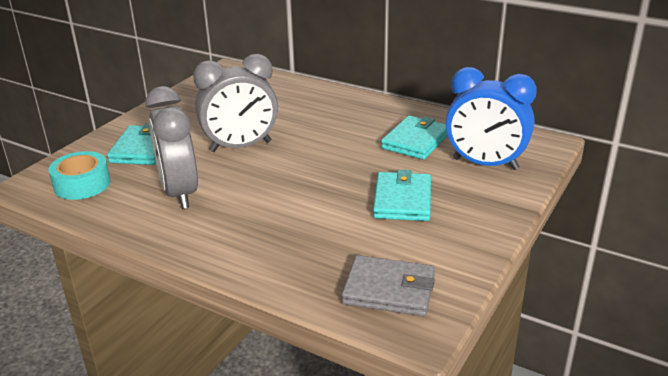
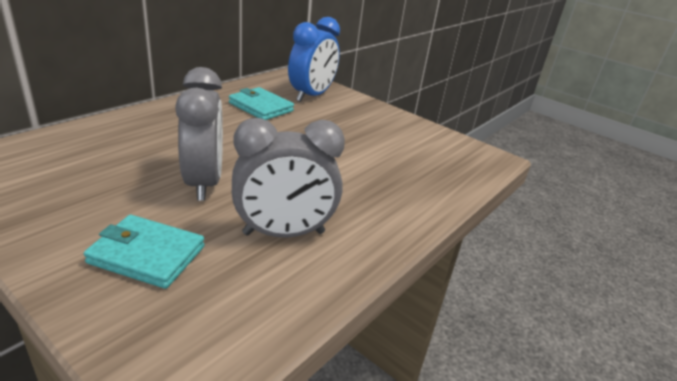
camera: 85 degrees left, 0 degrees up
turquoise tape [48,151,110,200] -> none
grey wallet [341,255,435,317] -> none
turquoise wallet [373,170,431,221] -> none

